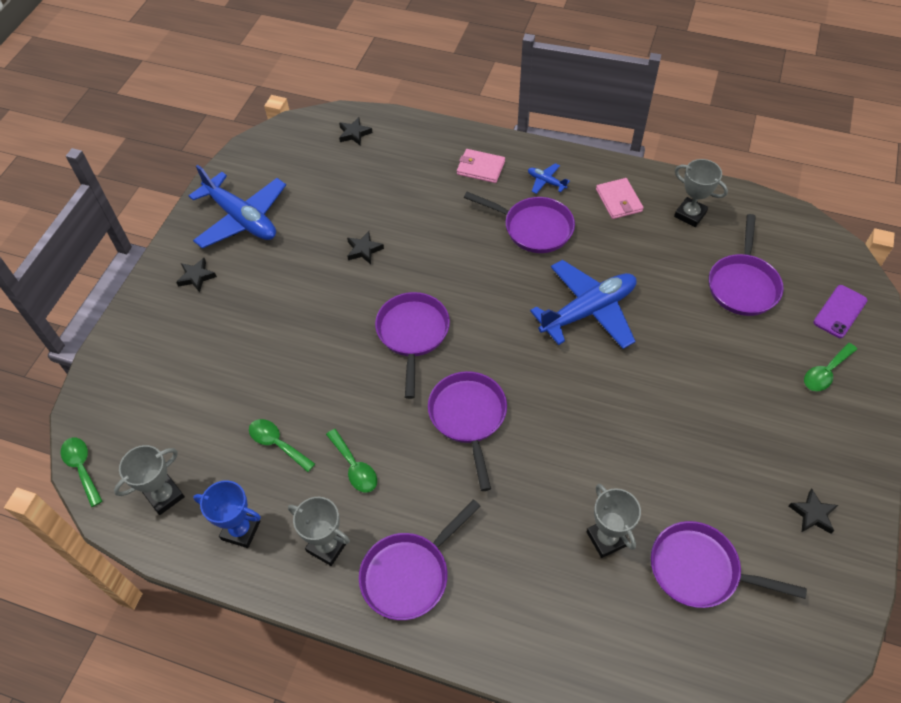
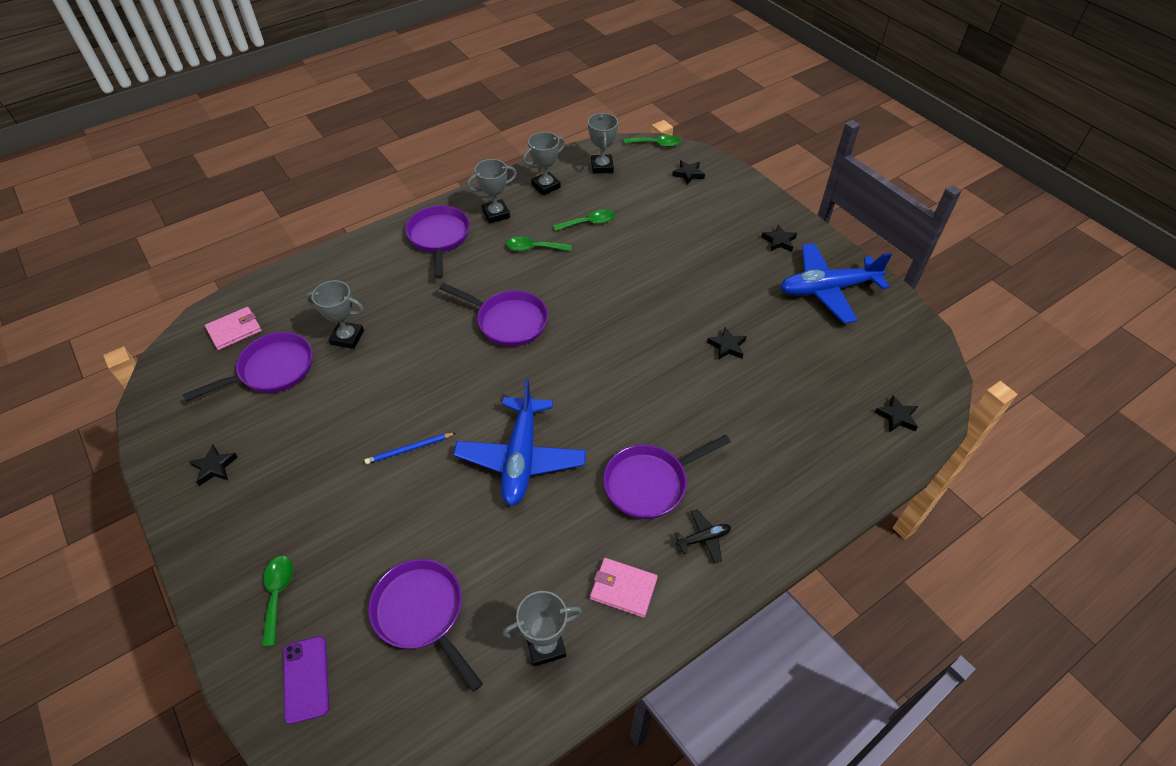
camera: 125 degrees right, 5 degrees down
blue trophy [193,480,261,548] -> grey trophy [523,132,565,195]
purple pan [375,292,450,399] -> none
pink wallet [457,149,505,183] -> pink wallet moved to [205,307,262,350]
blue plane [528,163,570,194] -> black plane [674,509,731,563]
none -> blue pencil [364,433,455,464]
none -> black star [672,160,705,185]

